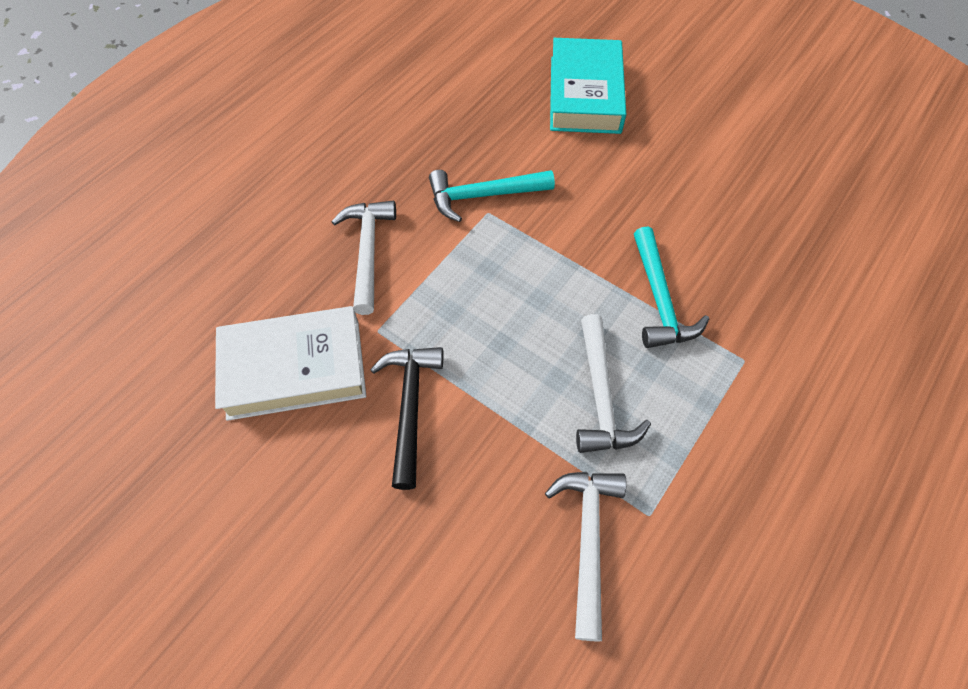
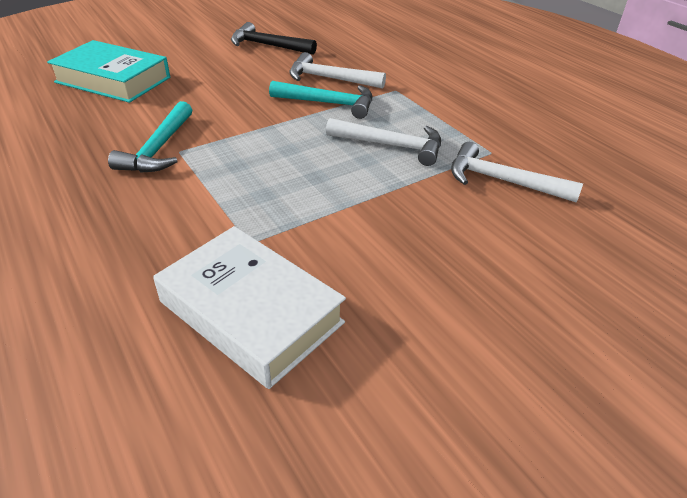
camera: 70 degrees left, 20 degrees down
white book [215,306,366,421] -> white book turned 60 degrees counterclockwise [153,226,346,389]
white hammer [331,201,396,315] -> white hammer moved to [289,52,386,89]
black hammer [370,347,443,490] -> black hammer moved to [231,22,317,55]

